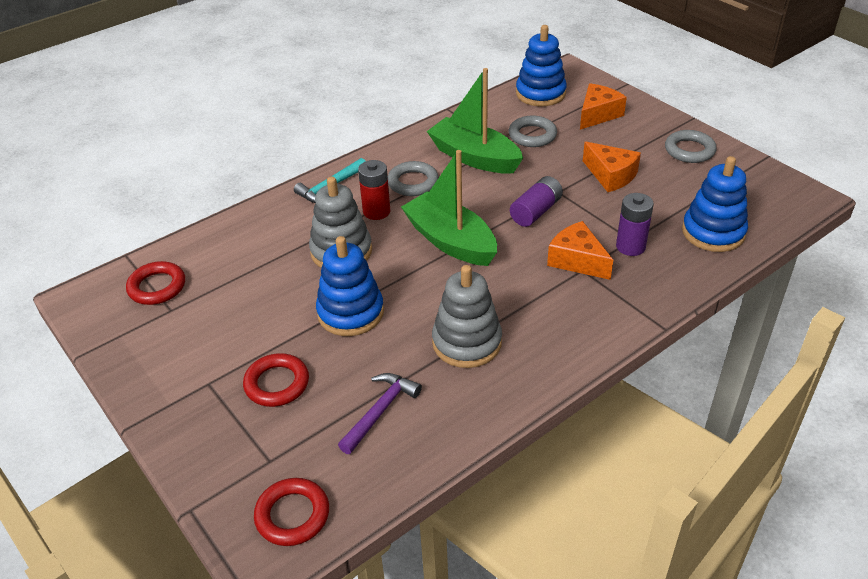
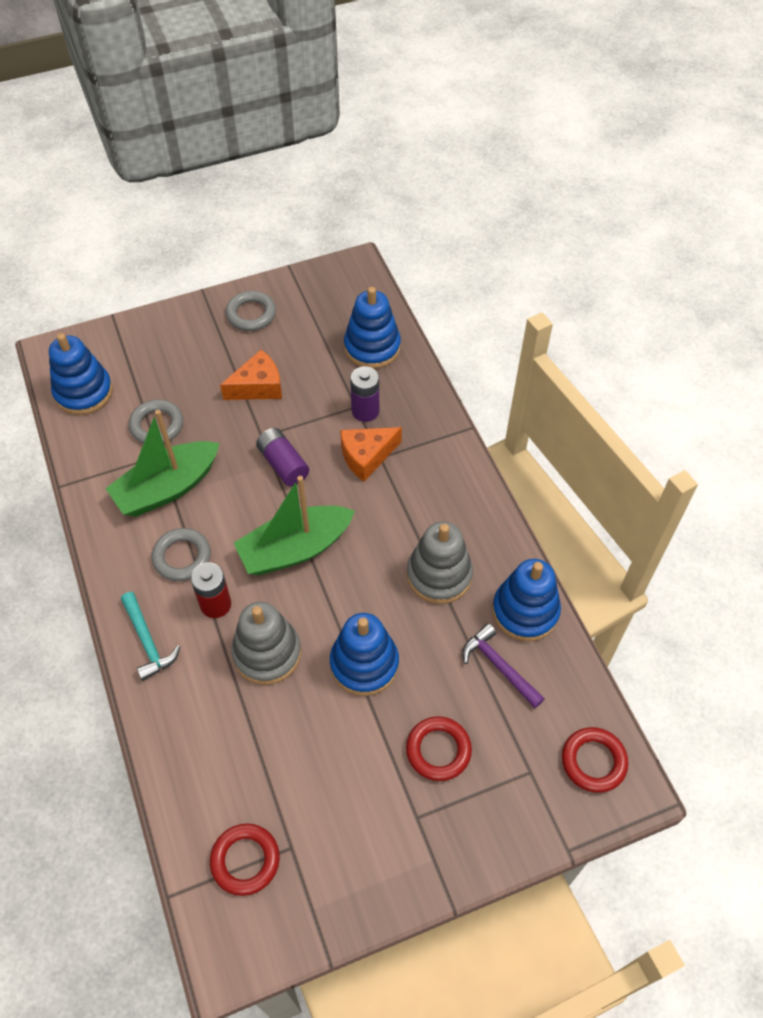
camera: 75 degrees left, 15 degrees up
orange cheese [580,83,627,130] -> none
none -> blue stacking toy [492,559,561,642]

